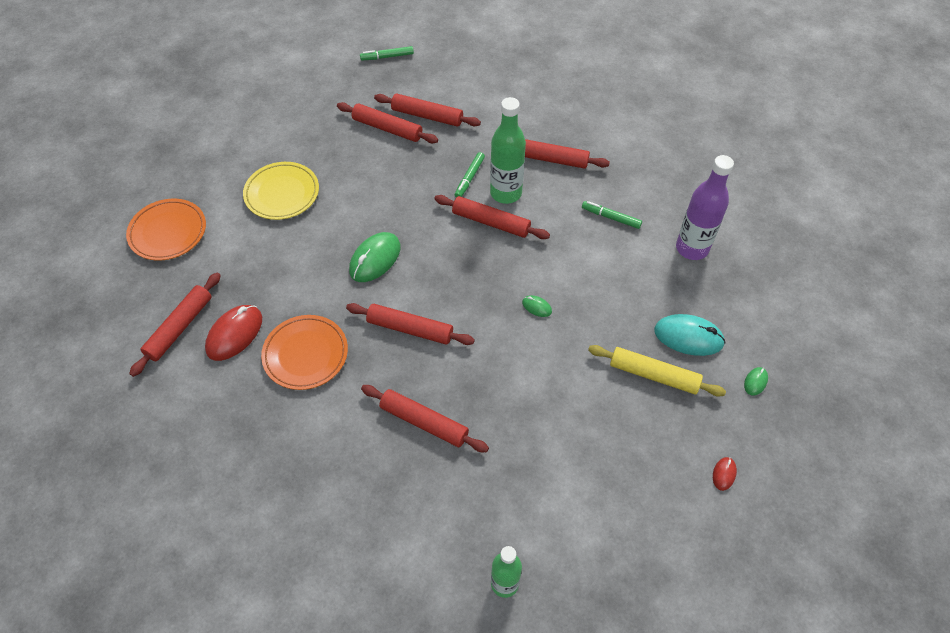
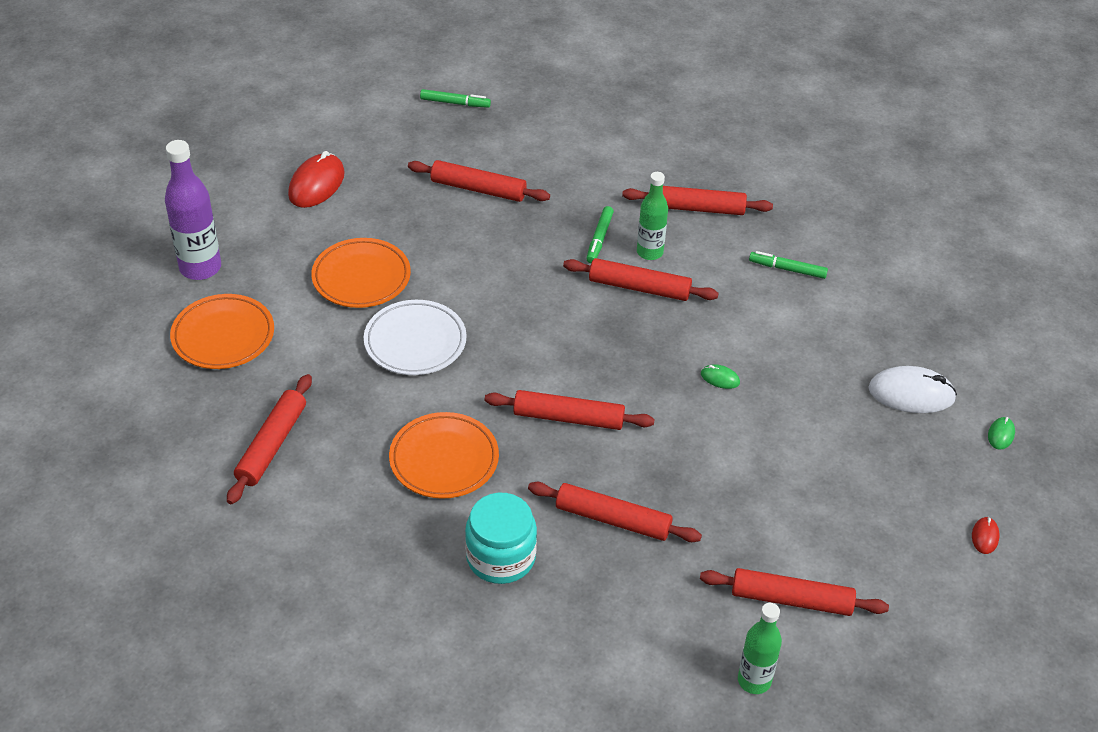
camera: 10 degrees left, 10 degrees down
red mouse [205,305,262,361] -> red mouse moved to [288,151,345,208]
yellow plate [243,162,319,220] -> orange plate [311,238,411,308]
green mouse [349,232,401,282] -> none
green marker [360,46,414,60] -> green marker turned 150 degrees counterclockwise [420,89,491,108]
red rolling pin [374,94,481,127] -> red rolling pin moved to [700,568,889,616]
green bottle [490,97,526,204] -> green bottle [637,172,668,260], size x0.66
yellow rolling pin [588,345,726,397] -> none
turquoise mouse [654,314,726,356] -> white mouse [868,366,957,413]
purple bottle [676,155,734,260] -> purple bottle moved to [165,140,221,280]
none -> white plate [364,300,467,375]
none -> turquoise jar [465,493,537,584]

